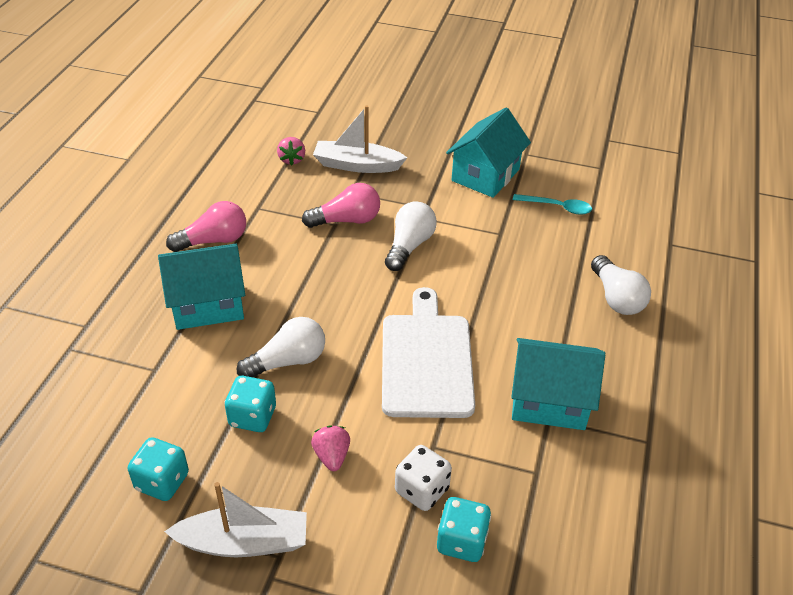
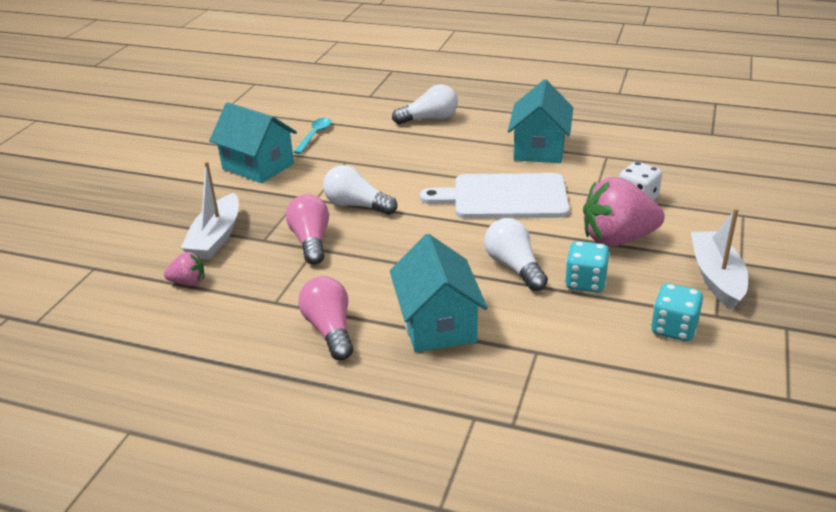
camera: 85 degrees left, 10 degrees down
pink strawberry [311,425,350,471] -> pink strawberry [583,177,665,247], size x2.09
turquoise dice [437,497,491,562] -> none

